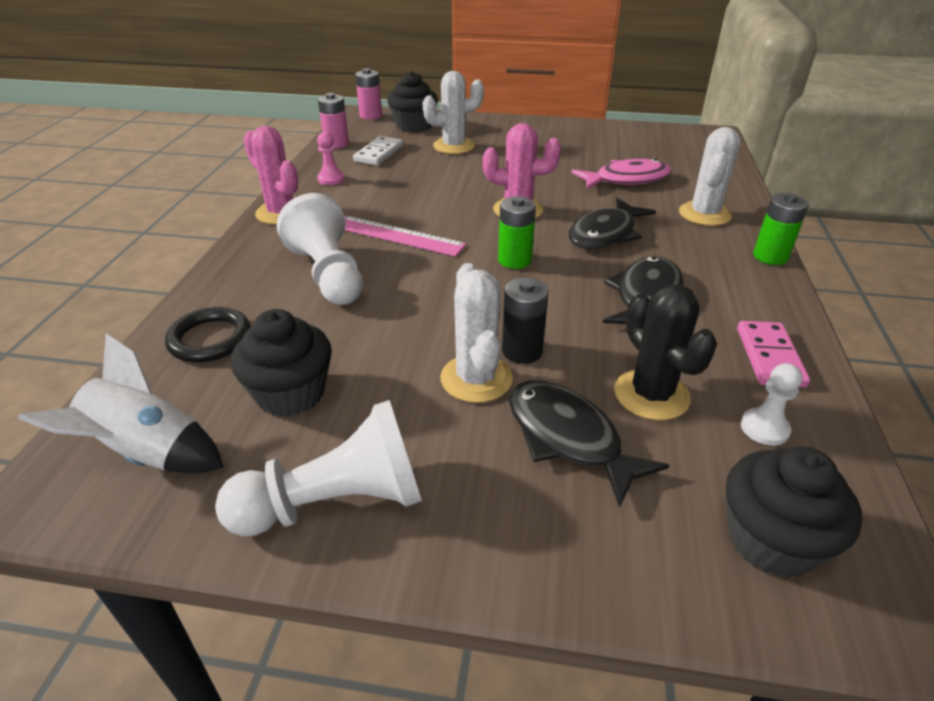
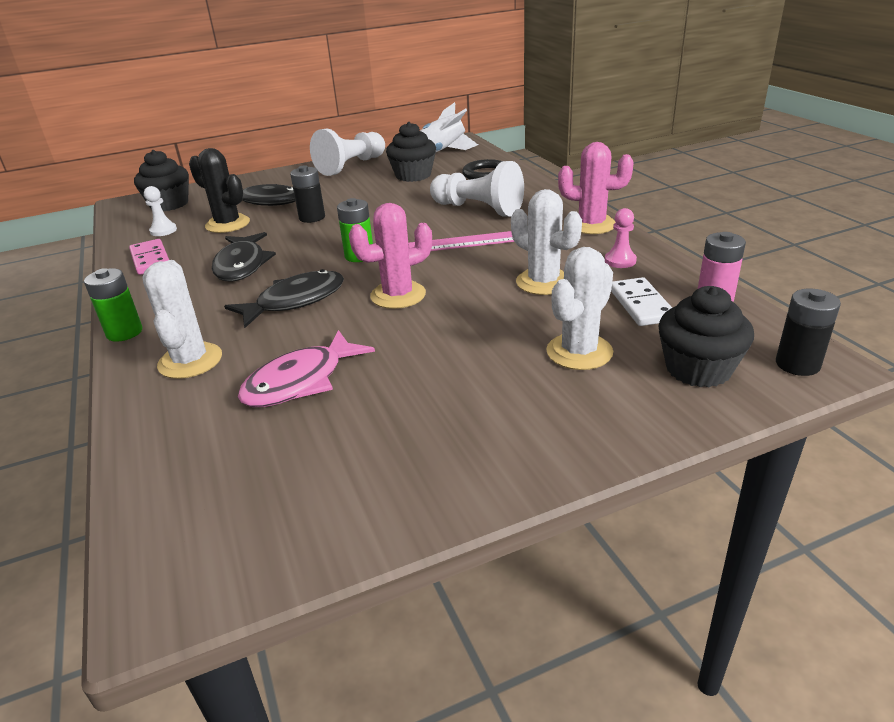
camera: 150 degrees right, 5 degrees down
pink battery [355,68,382,120] -> black battery [776,289,841,376]
white cactus [440,263,513,403] -> white cactus moved to [511,189,582,295]
black fish [568,198,656,249] -> black fish turned 45 degrees clockwise [224,269,344,328]

